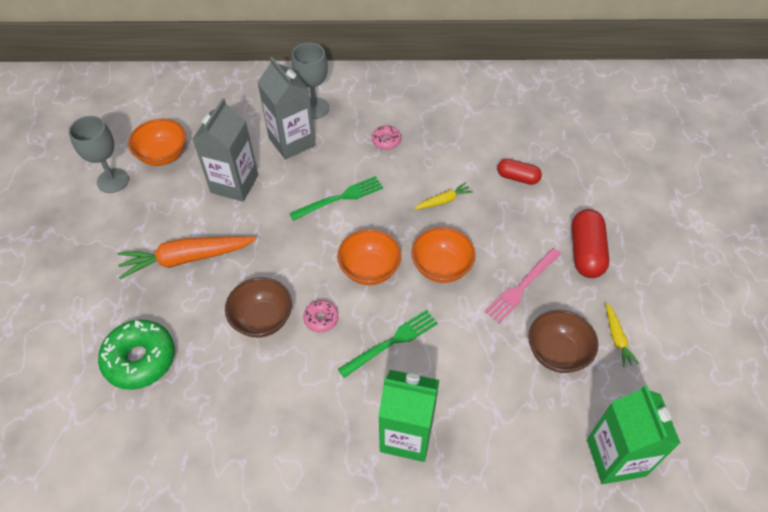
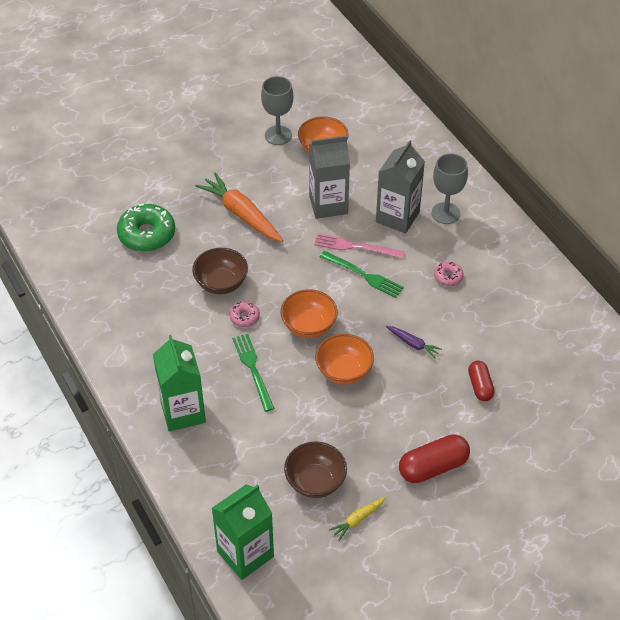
camera: 60 degrees right, 5 degrees down
green fork [338,310,438,378] -> green fork turned 135 degrees counterclockwise [232,334,275,412]
yellow carrot [414,182,473,210] -> purple carrot [386,326,442,359]
pink fork [485,248,561,323] -> pink fork moved to [314,233,405,258]

